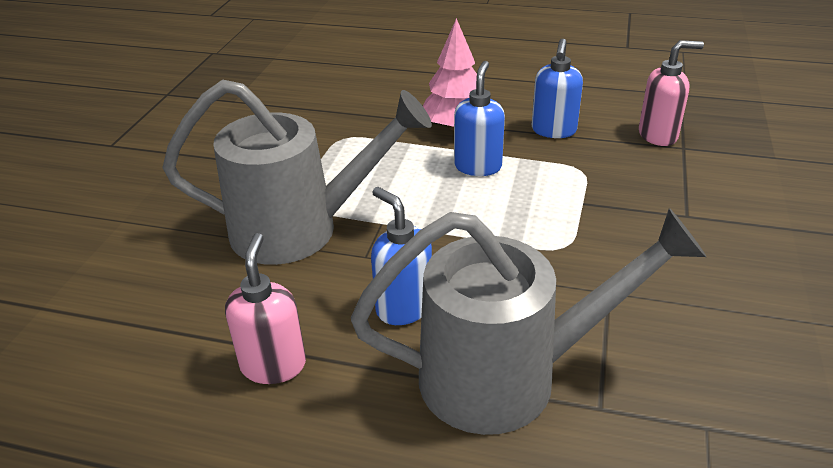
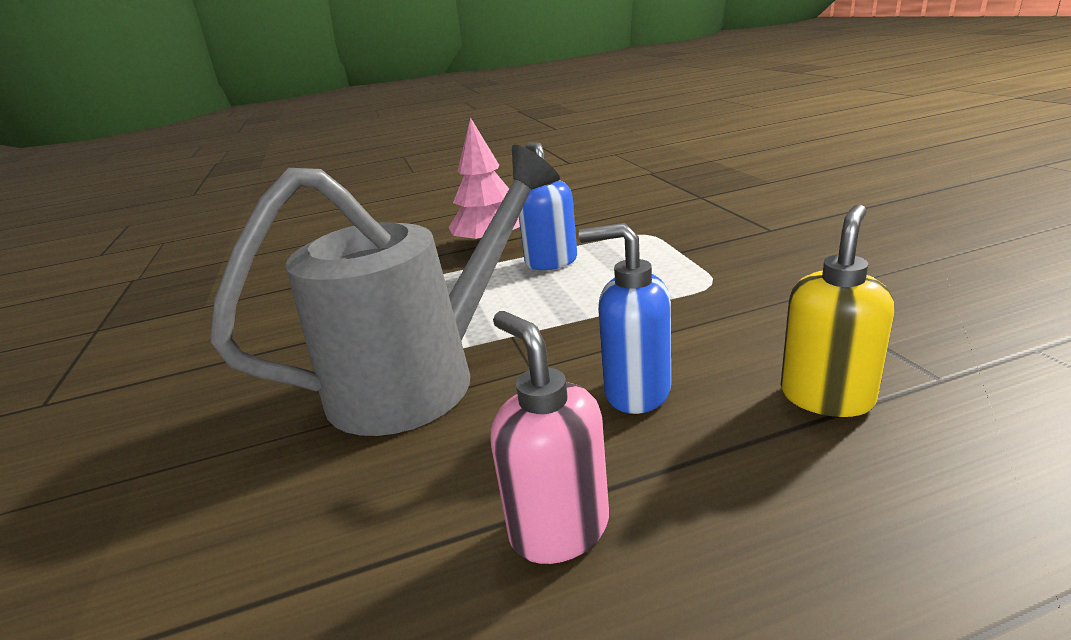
camera: 30 degrees left, 10 degrees down
grey watering can [351,208,706,435] -> yellow soap dispenser [781,204,895,417]
blue soap dispenser [532,39,583,138] -> none
pink soap dispenser [639,40,704,146] -> none

